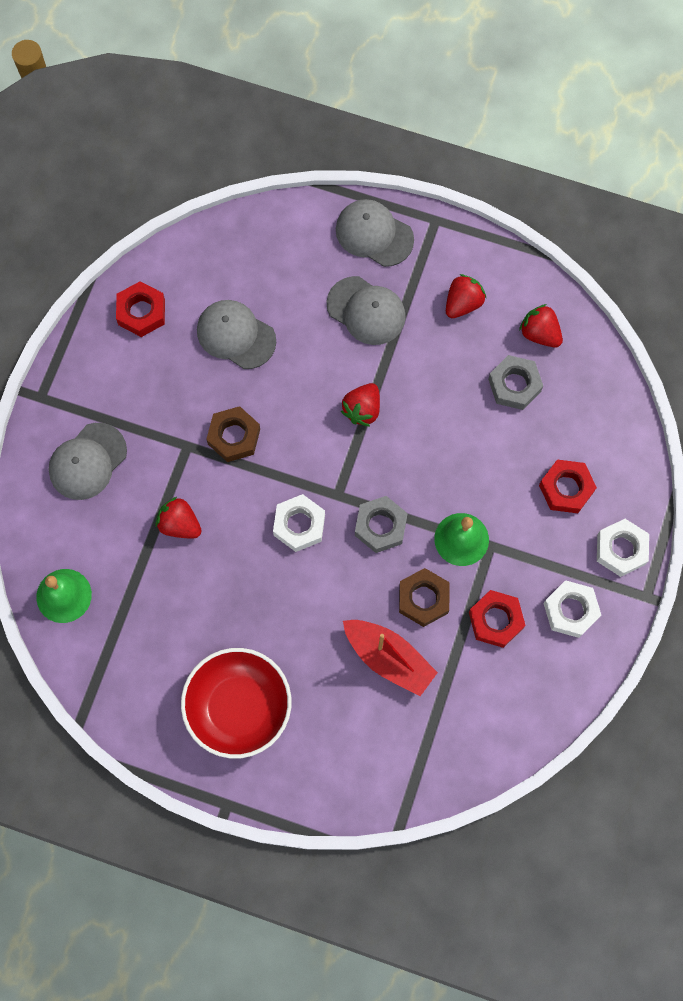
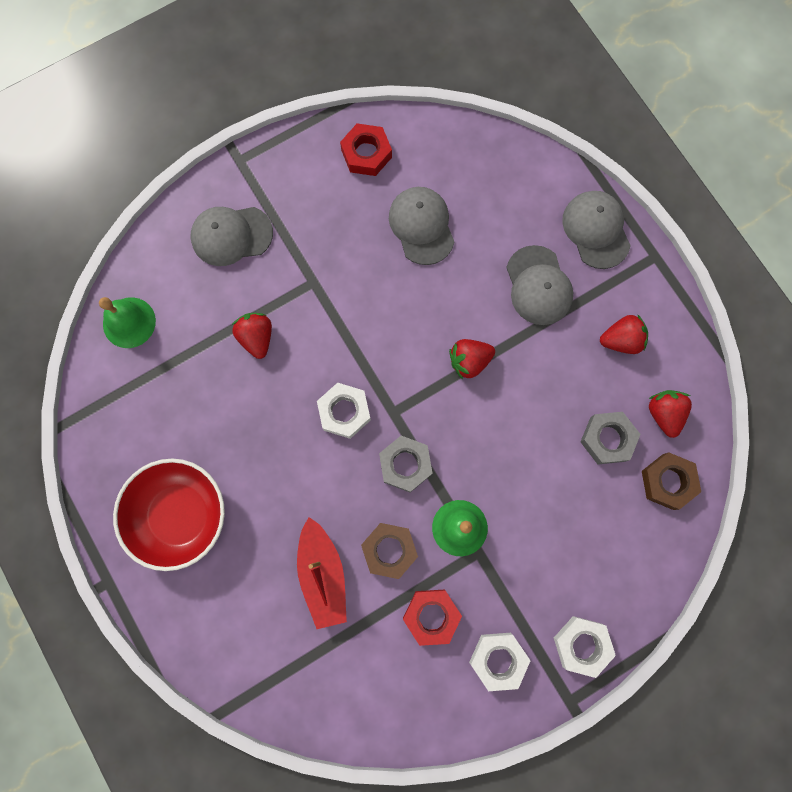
camera: 40 degrees right, 5 degrees up
brown nut [206,406,260,462] -> brown nut moved to [642,452,701,510]
red nut [539,459,597,513] -> none

